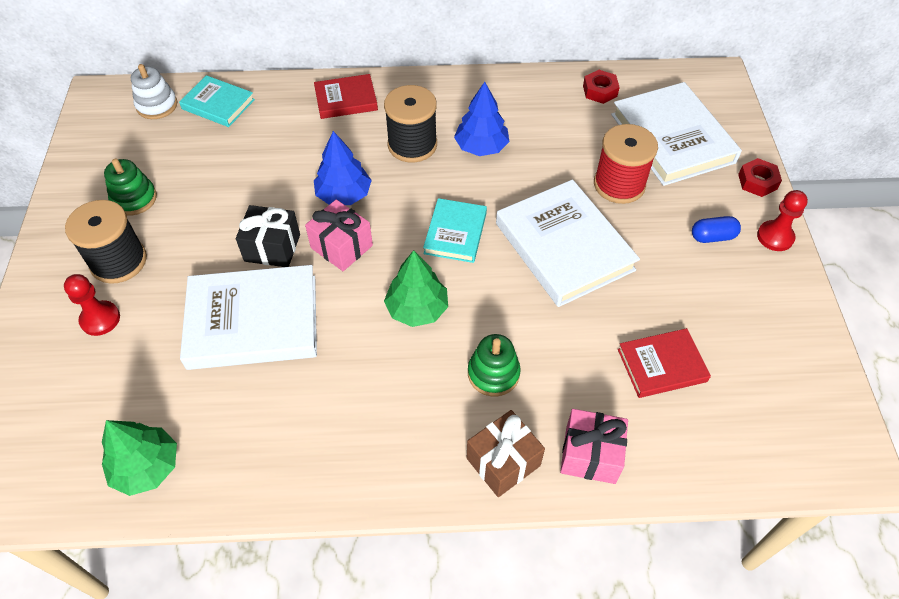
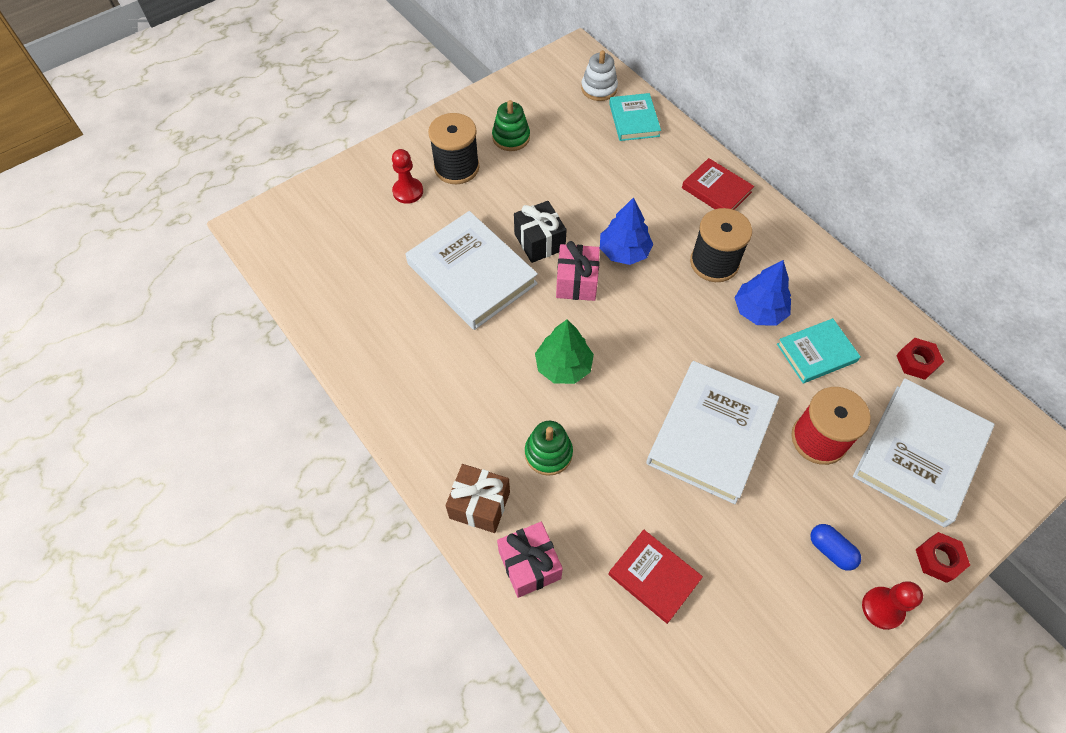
camera: 55 degrees right, 5 degrees up
green tree [102,420,177,496] -> none
turquoise book [423,198,487,263] -> turquoise book moved to [777,318,861,383]

